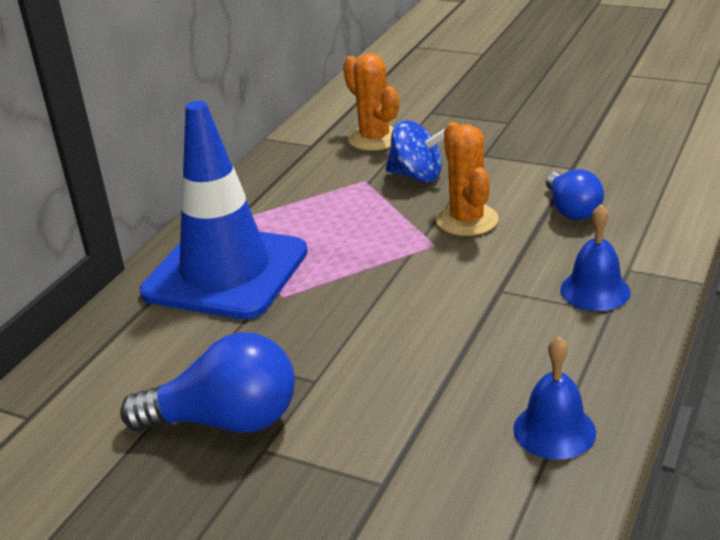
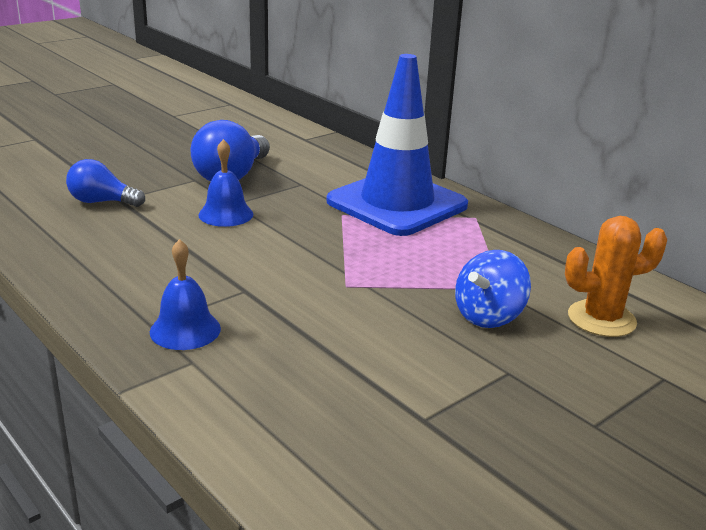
camera: 110 degrees right, 5 degrees down
orange cactus [436,122,499,236] -> none
blue bell [513,336,596,460] -> blue bell moved to [199,139,253,227]
blue light bulb [546,169,604,220] -> blue light bulb moved to [66,159,145,207]

